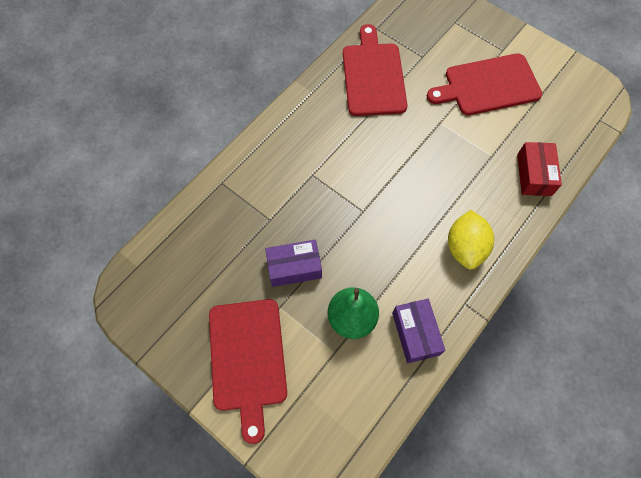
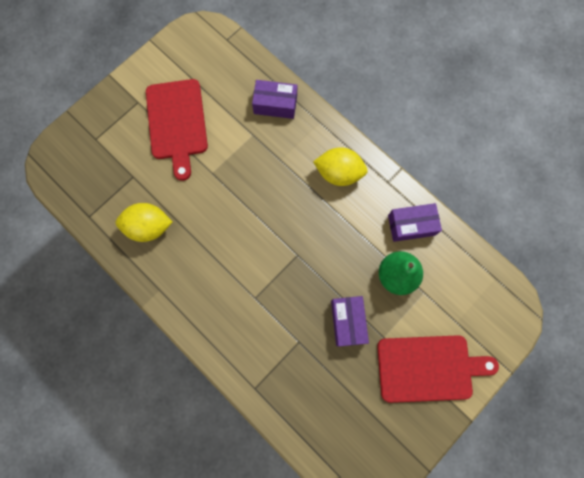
camera: 85 degrees left, 10 degrees up
red cutting board [343,24,407,116] -> yellow lemon [116,203,172,242]
red box [517,142,562,196] -> purple box [252,80,297,119]

